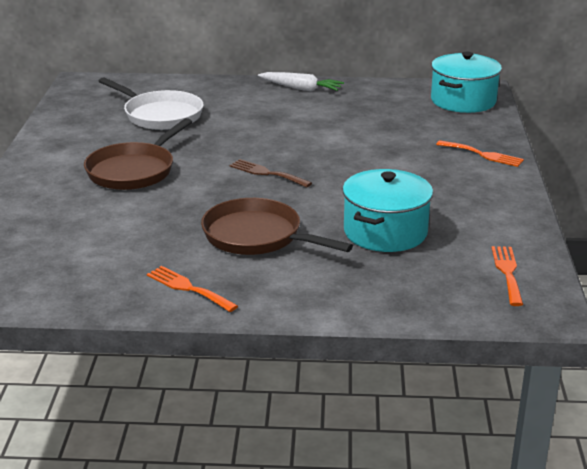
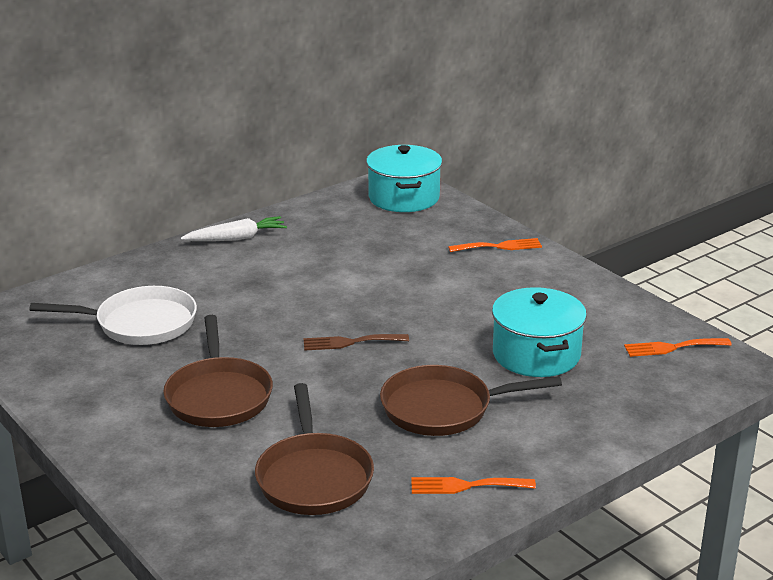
camera: 40 degrees left, 0 degrees up
orange fork [492,246,523,306] -> orange fork turned 60 degrees counterclockwise [624,338,732,357]
none -> brown pan [255,383,374,515]

